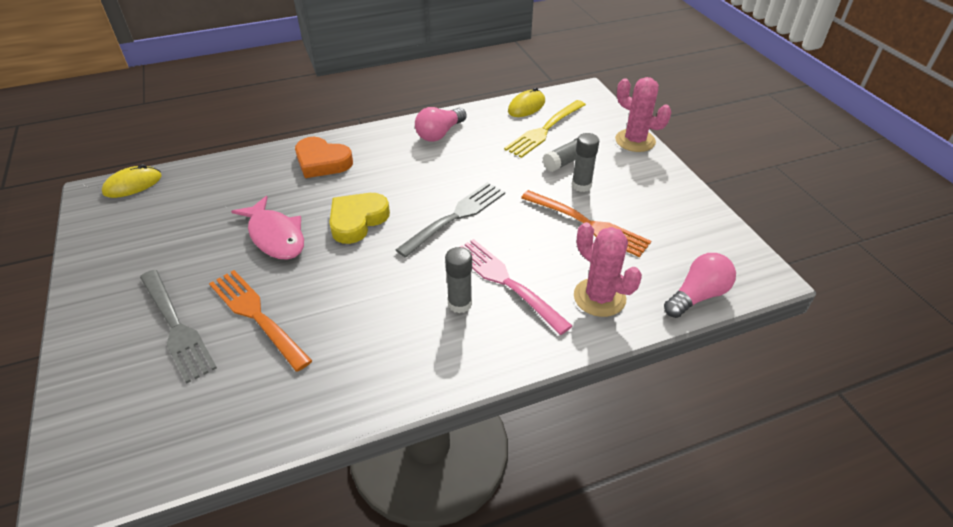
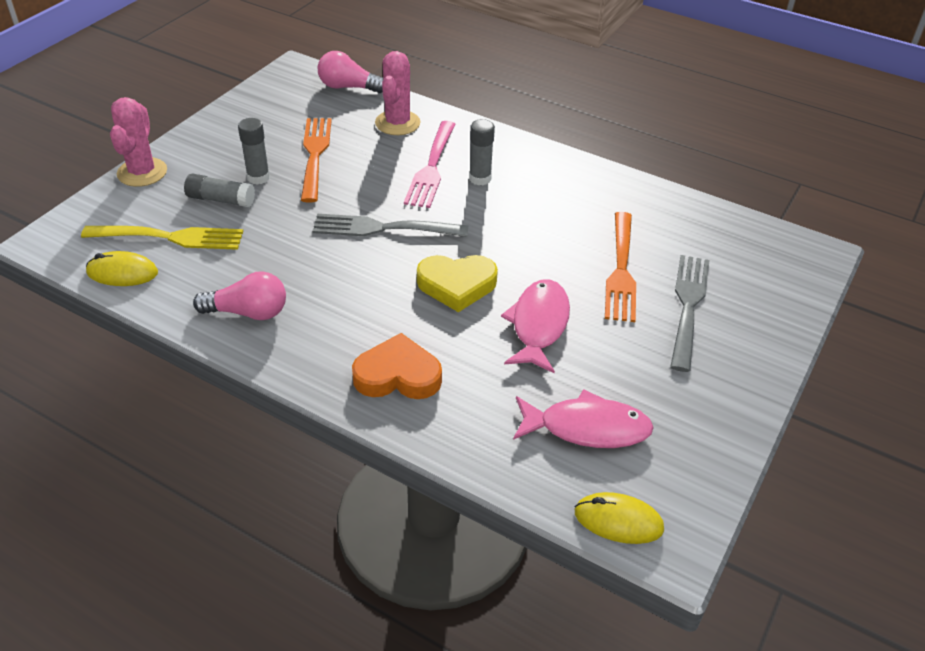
camera: 130 degrees left, 0 degrees up
orange heart [295,137,353,178] -> orange heart turned 75 degrees counterclockwise [352,333,442,399]
none -> pink fish [513,389,654,448]

